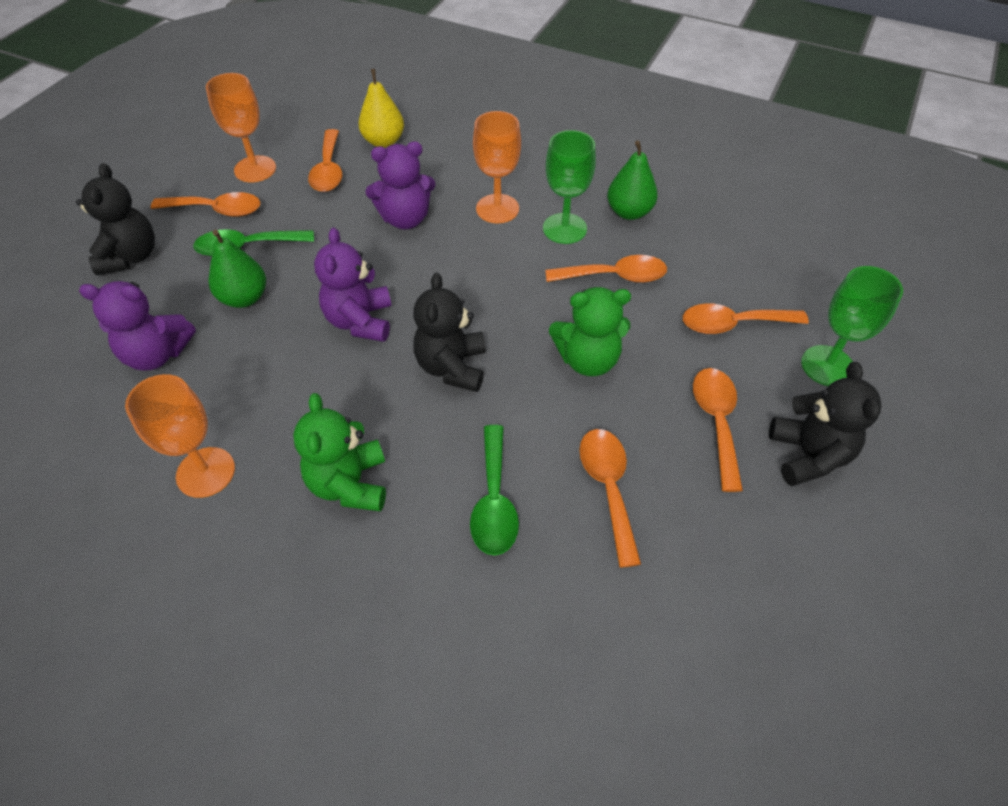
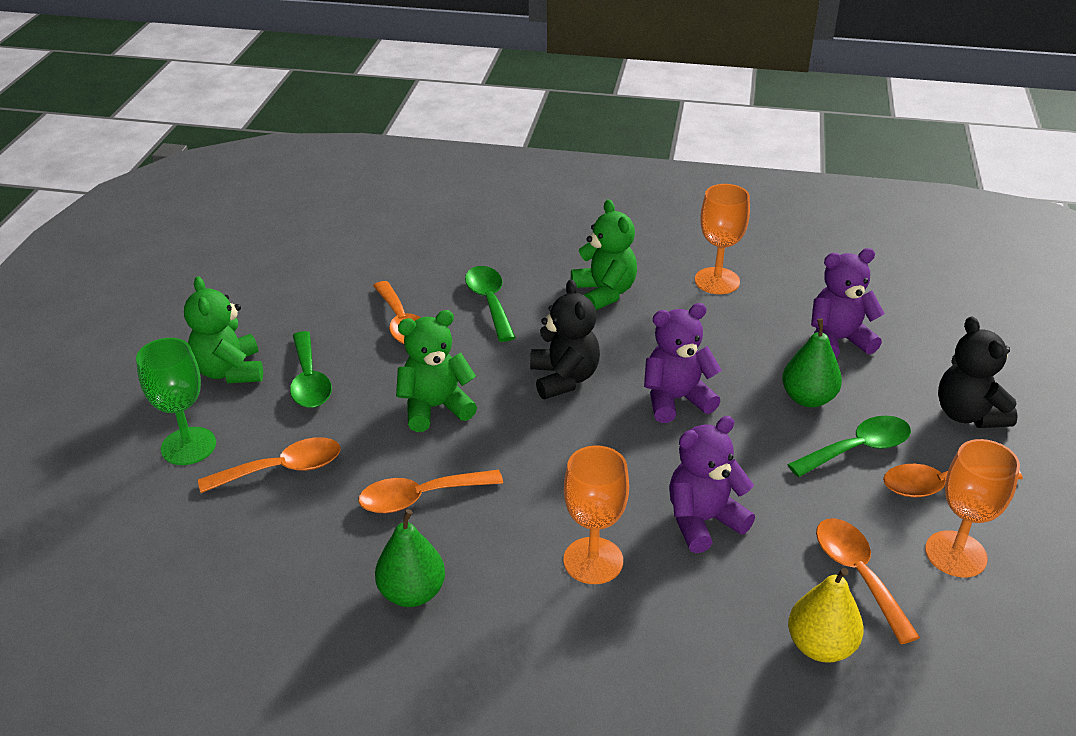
camera: 165 degrees right, 15 degrees down
purple teddy bear [314,227,391,342] -> purple teddy bear turned 90 degrees counterclockwise [644,303,722,423]
green goblet [543,130,596,244] -> none
orange spoon [693,368,743,492] -> green spoon [290,331,332,408]
black teddy bear [769,362,882,486] -> green teddy bear [184,276,263,384]

